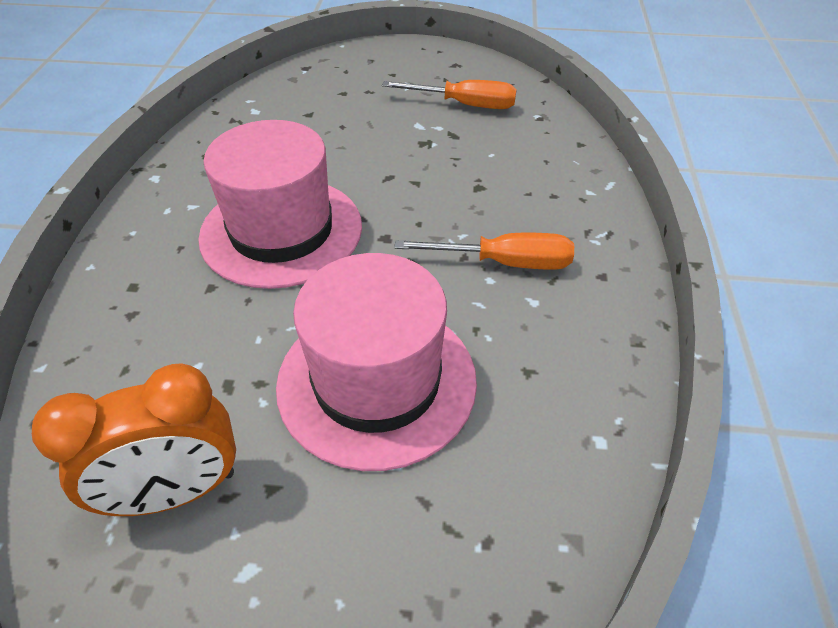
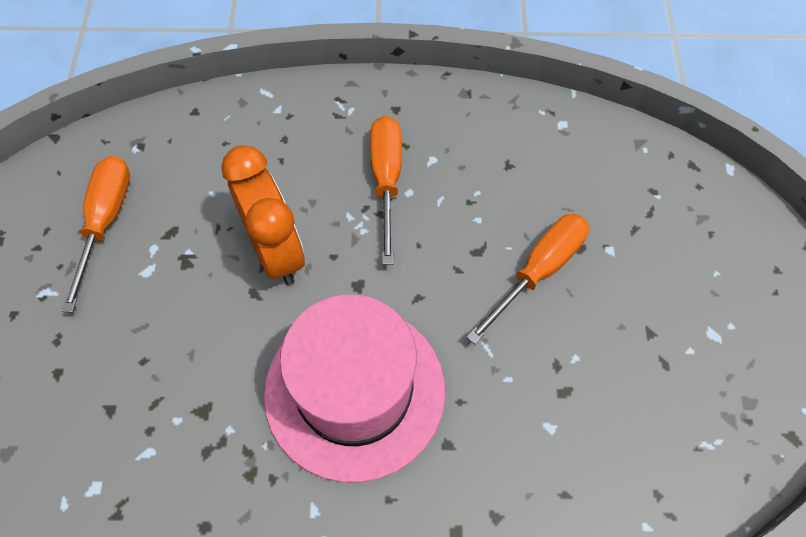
camera: 95 degrees left, 15 degrees up
orange clock [32,363,236,516] -> orange clock moved to [221,145,305,285]
pink hat [276,253,477,471] -> orange screwdriver [466,214,589,344]

